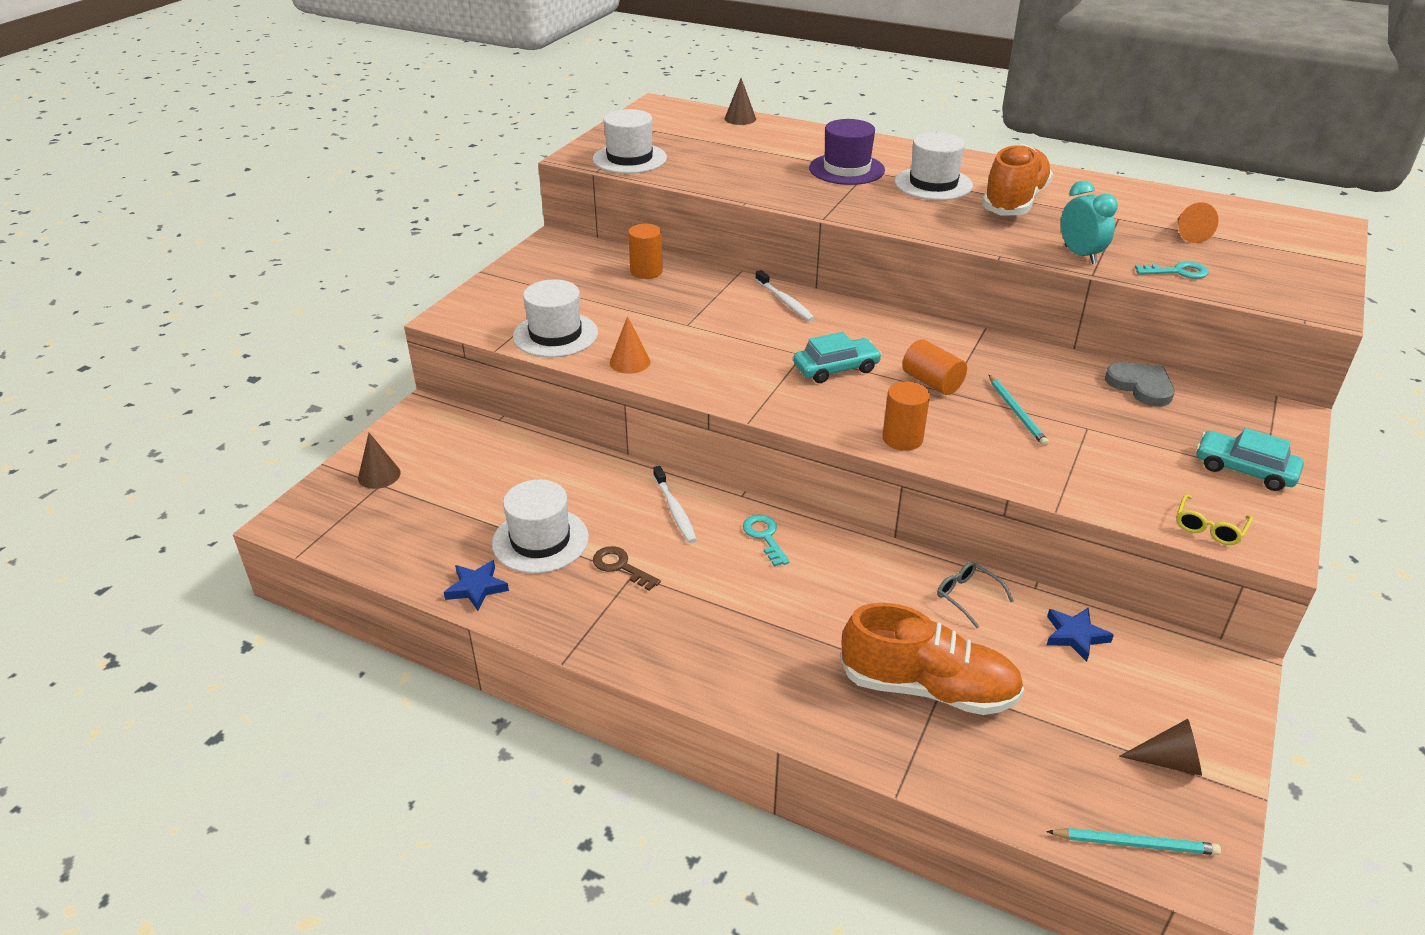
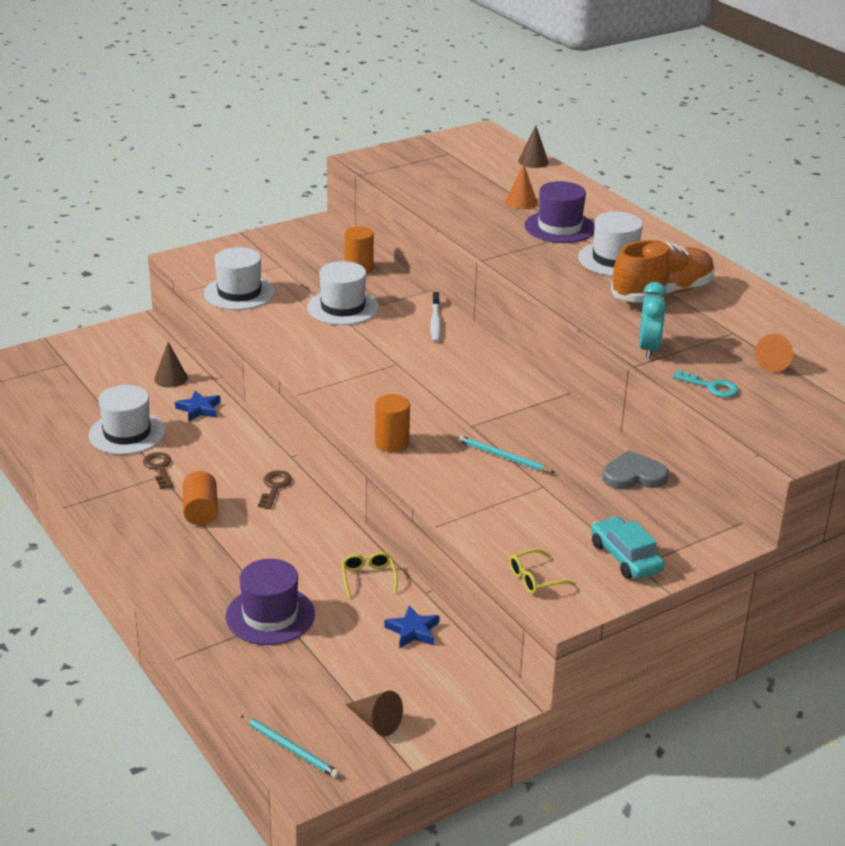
camera: 30 degrees right, 5 degrees down
brown cone [358,433,401,489] -> brown cone moved to [154,342,188,388]
blue star [444,560,509,611] -> blue star moved to [175,391,221,421]
white hat [593,109,667,174] -> white hat moved to [307,261,379,325]
orange cone [610,316,650,374] -> orange cone moved to [505,164,537,209]
white toothbrush [653,466,697,543] -> none
turquoise key [743,515,790,567] -> brown key [258,471,292,509]
turquoise car [793,332,882,383] -> none
orange shoe [840,603,1024,715] -> purple hat [226,559,315,645]
orange cylinder [902,339,967,395] -> orange cylinder moved to [182,471,218,525]
grey glasses [937,562,1014,629] -> yellow glasses [342,552,398,598]
turquoise pencil [989,375,1049,446] -> turquoise pencil turned 105 degrees clockwise [458,435,555,473]
grey heart [1105,362,1174,407] -> grey heart turned 90 degrees counterclockwise [602,450,669,489]

